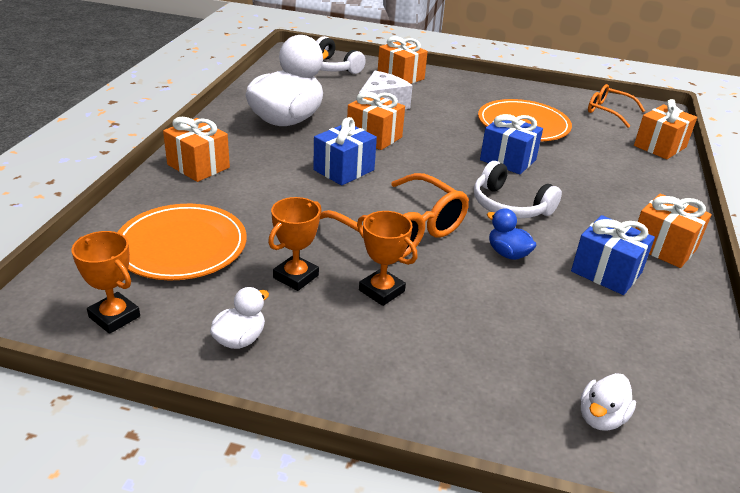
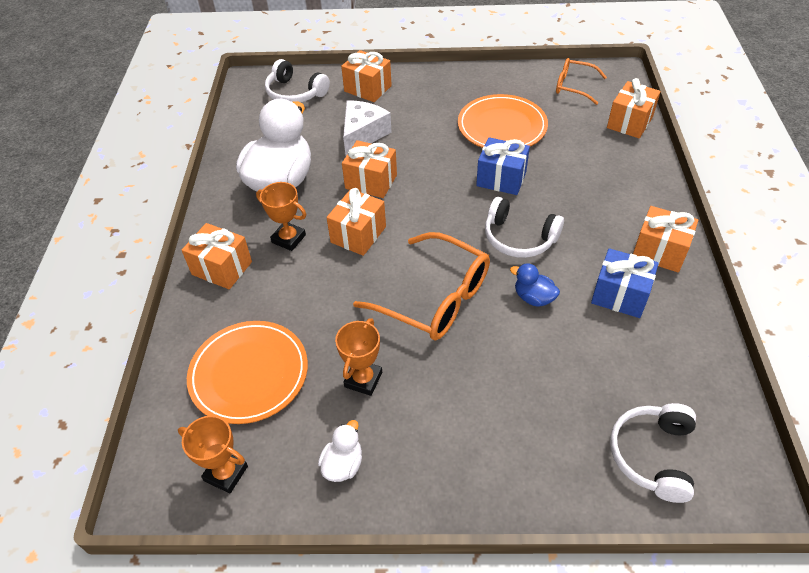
camera: 10 degrees left, 15 degrees up
blue gift [313,117,377,186] -> orange gift [326,188,386,256]
orange trophy [357,211,418,306] -> orange trophy moved to [256,182,306,251]
white duck [580,373,636,431] -> white headphones [610,403,696,503]

